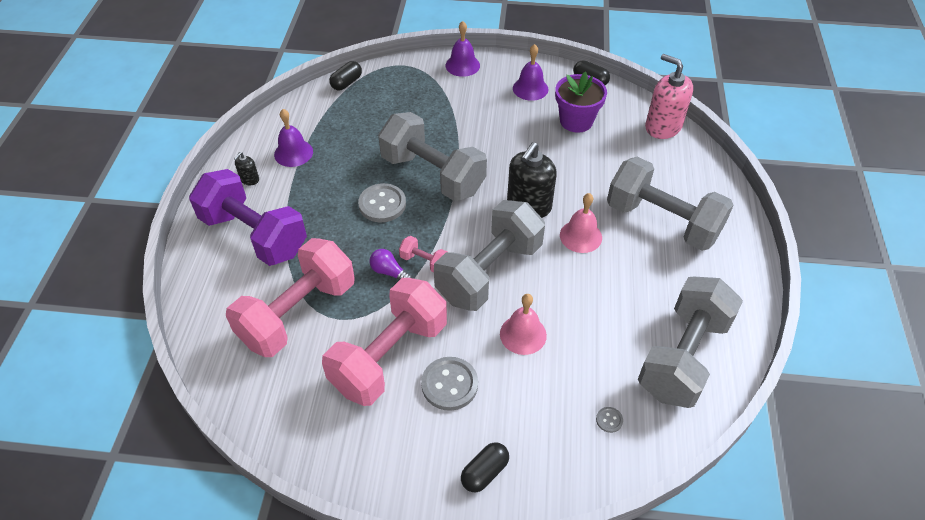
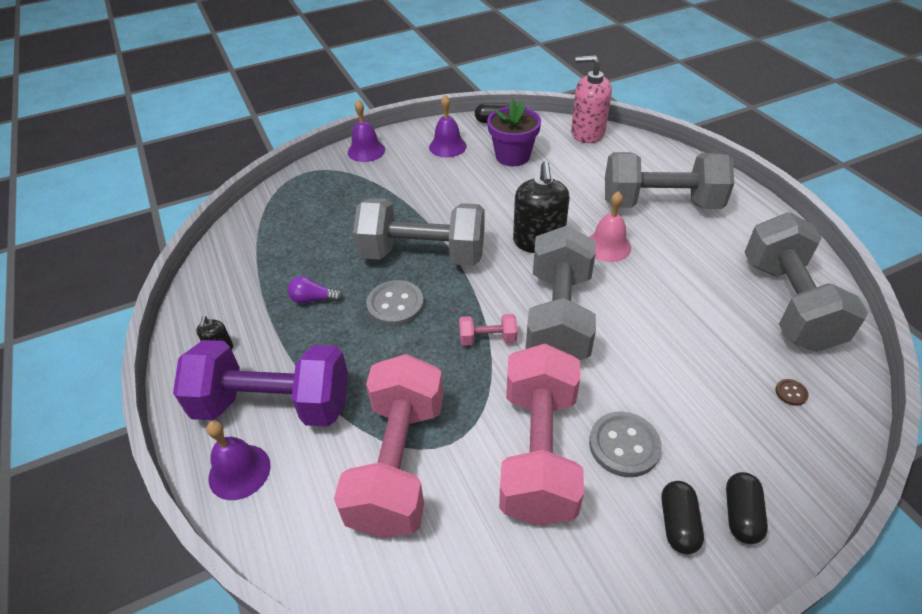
camera: 30 degrees left, 5 degrees down
purple bell [274,109,313,167] -> purple bell moved to [206,421,271,500]
black capsule [329,61,362,91] -> black capsule moved to [661,481,704,554]
purple light bulb [370,249,412,280] -> purple light bulb moved to [288,276,343,304]
pink bell [500,294,547,355] -> none
grey button [596,407,623,433] -> brown button [775,379,809,406]

